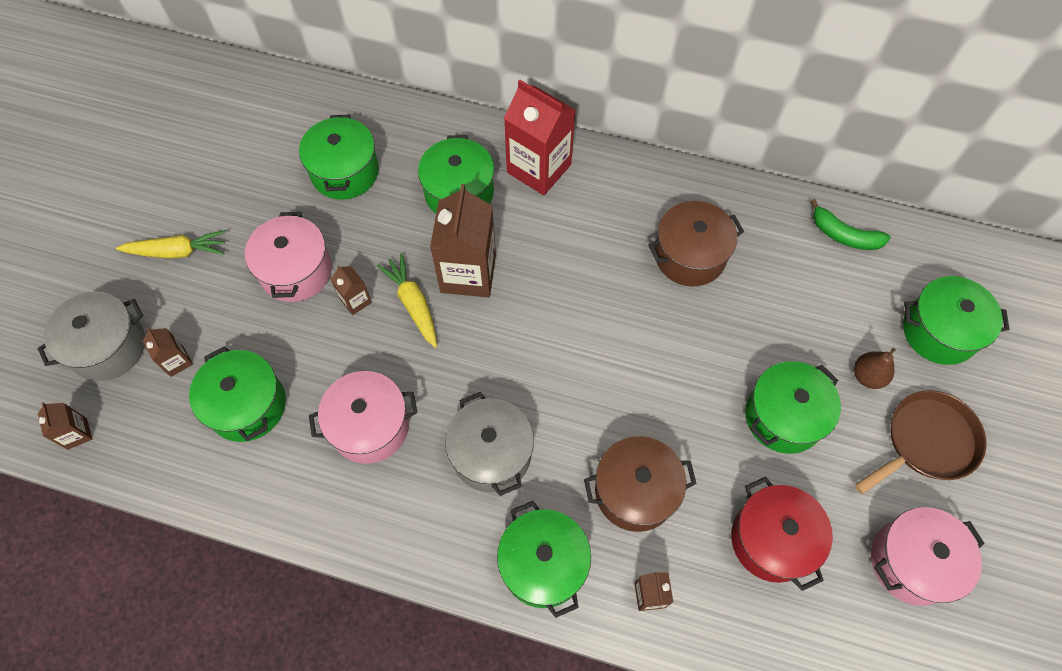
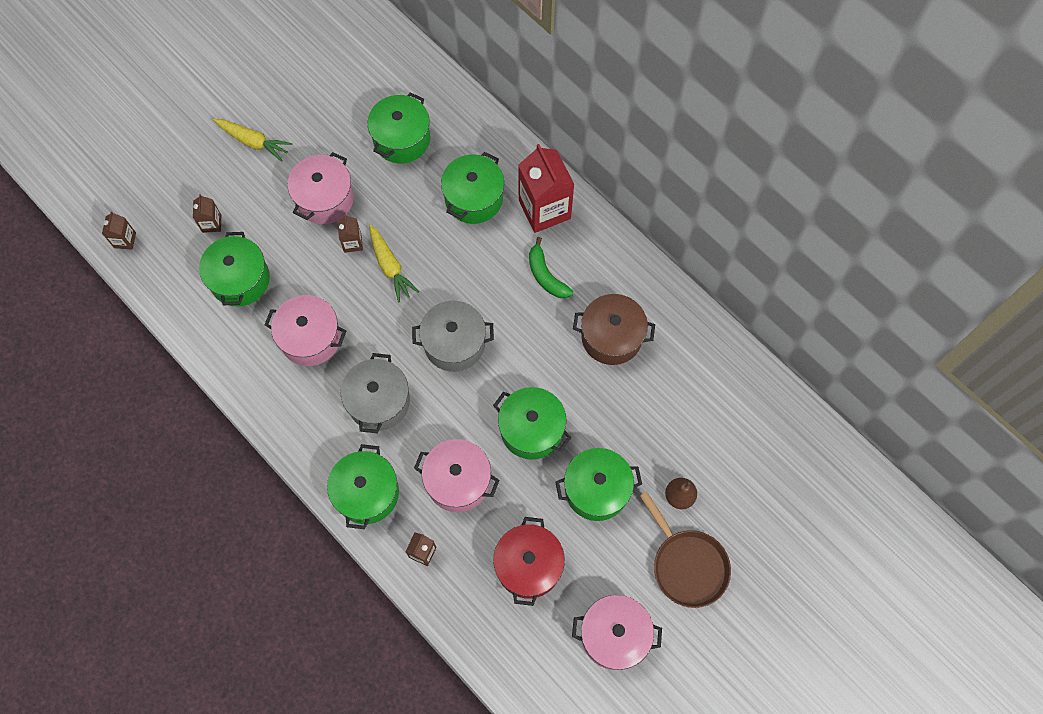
camera: 30 degrees right, 5 degrees up
grey pot [38,291,145,381] -> grey pot moved to [412,300,494,372]
yellow carrot [377,253,437,348] -> yellow carrot turned 150 degrees clockwise [369,225,419,302]
brown carton [430,184,496,297] -> none
brown pot [584,436,697,532] -> pink pot [414,439,499,512]
green banana [810,199,891,250] -> green banana moved to [529,237,573,298]
brown pan [855,390,986,494] -> brown pan turned 60 degrees clockwise [640,492,731,608]
green pot [903,276,1010,365] -> green pot moved to [493,387,572,460]

